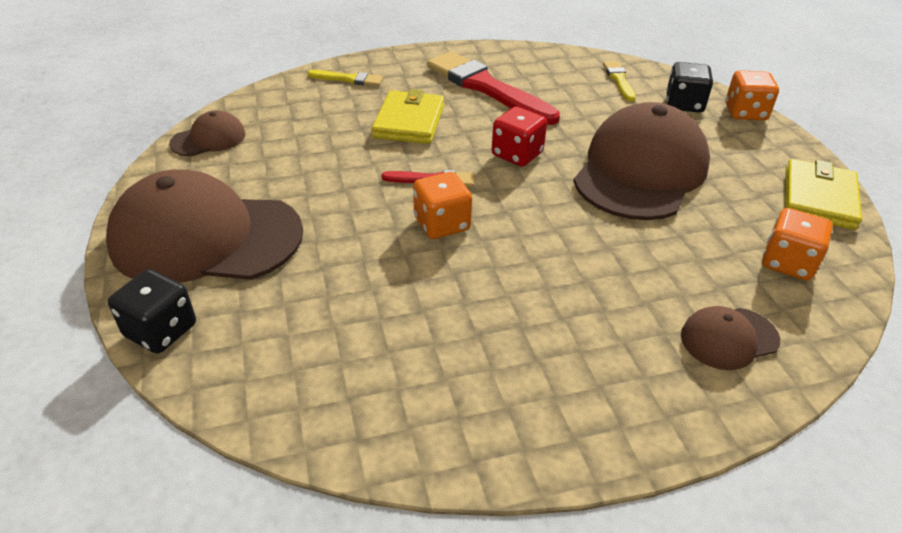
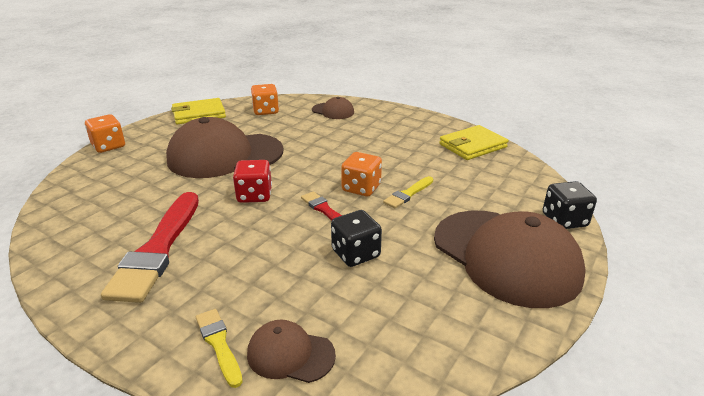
camera: 130 degrees left, 10 degrees down
brown cap [169,110,245,156] -> brown cap moved to [247,320,336,383]
yellow wallet [372,89,444,144] -> yellow wallet moved to [439,125,508,160]
yellow brush [603,61,636,101] -> yellow brush moved to [383,176,433,209]
black dice [666,62,713,113] -> black dice moved to [331,210,382,267]

